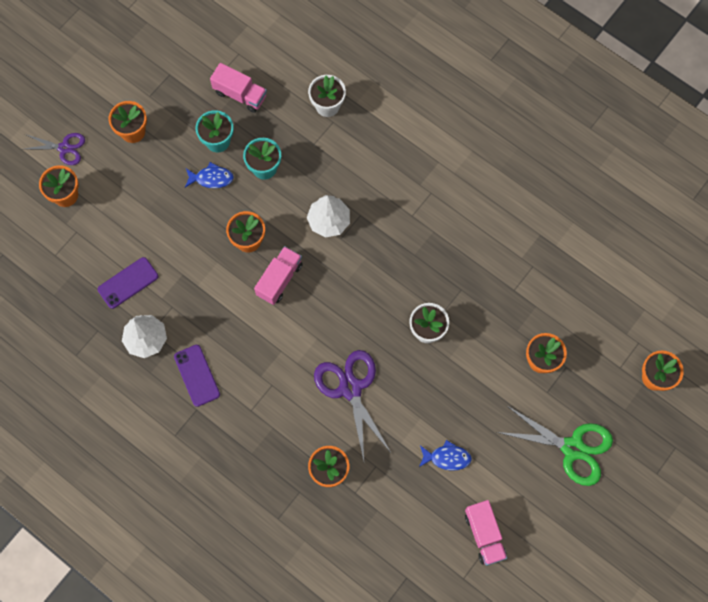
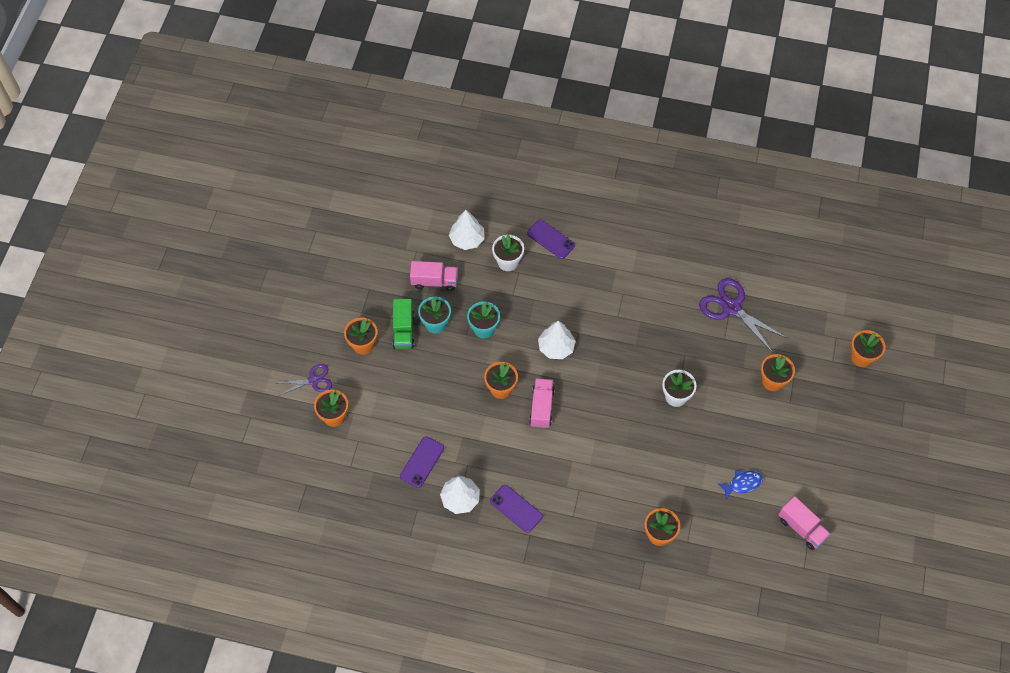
camera: 25 degrees left, 10 degrees down
blue fish [185,162,234,188] -> none
purple scissors [314,350,392,461] -> purple scissors moved to [699,278,788,353]
green scissors [497,405,613,486] -> none
none -> green truck [392,299,415,349]
none -> white tree [449,210,485,250]
none -> purple phone [527,220,575,259]

